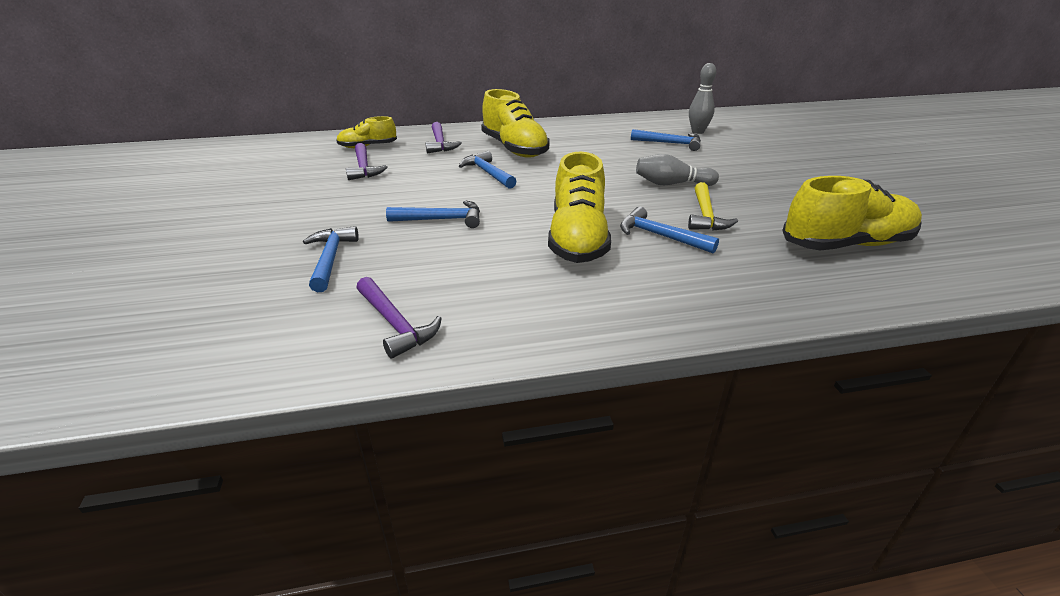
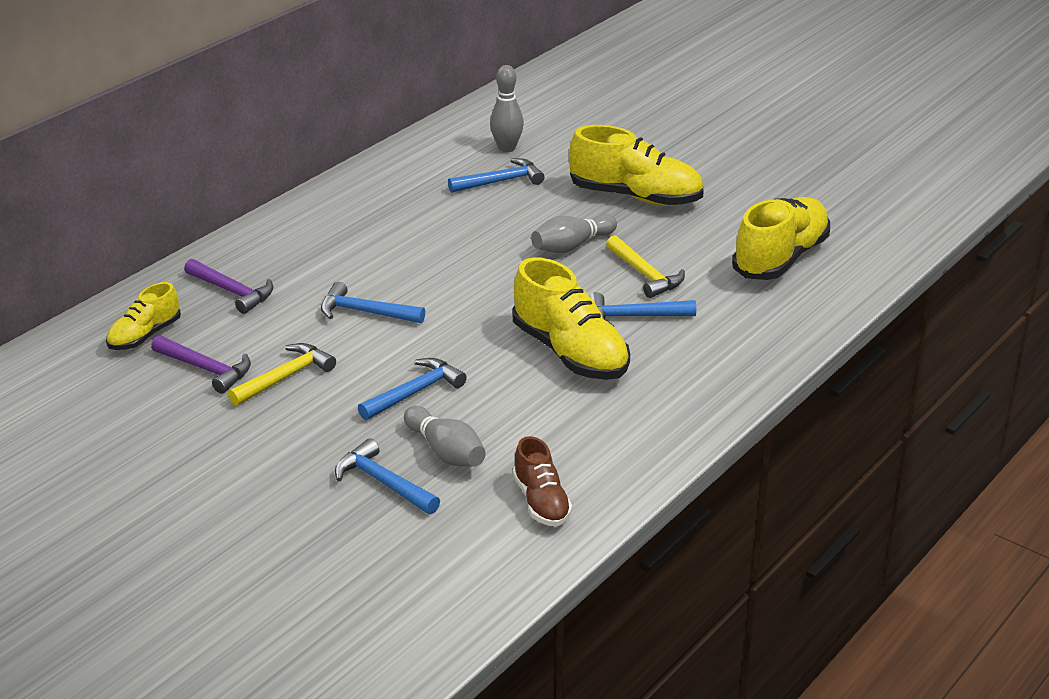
camera: 40 degrees left, 0 degrees up
purple hammer [357,277,442,359] -> brown shoe [513,436,572,526]
yellow shoe [481,89,550,158] -> yellow shoe moved to [569,125,704,206]
none -> yellow hammer [228,343,336,406]
none -> grey bowling pin [404,406,486,467]

